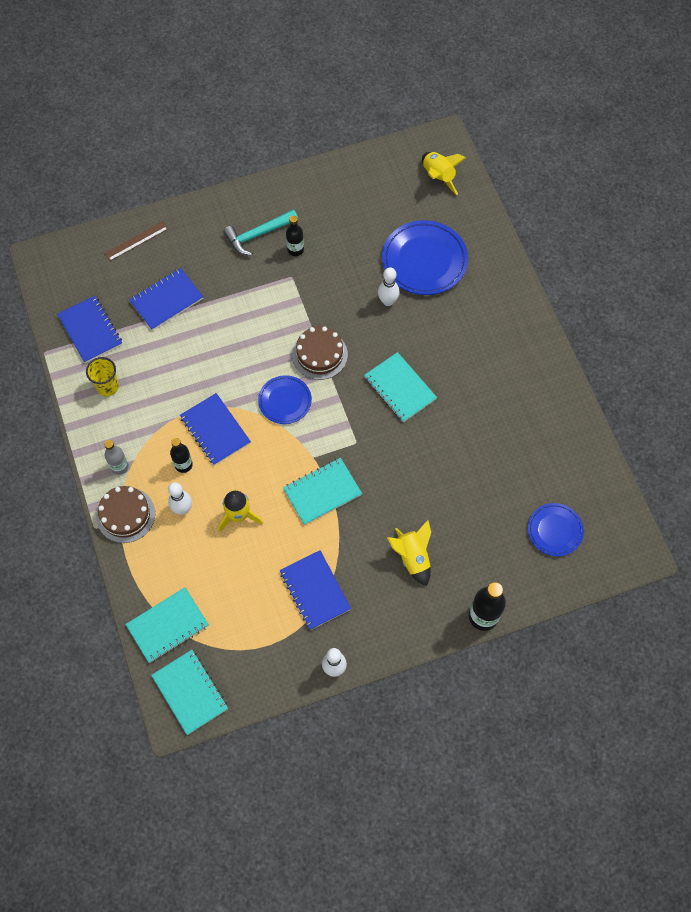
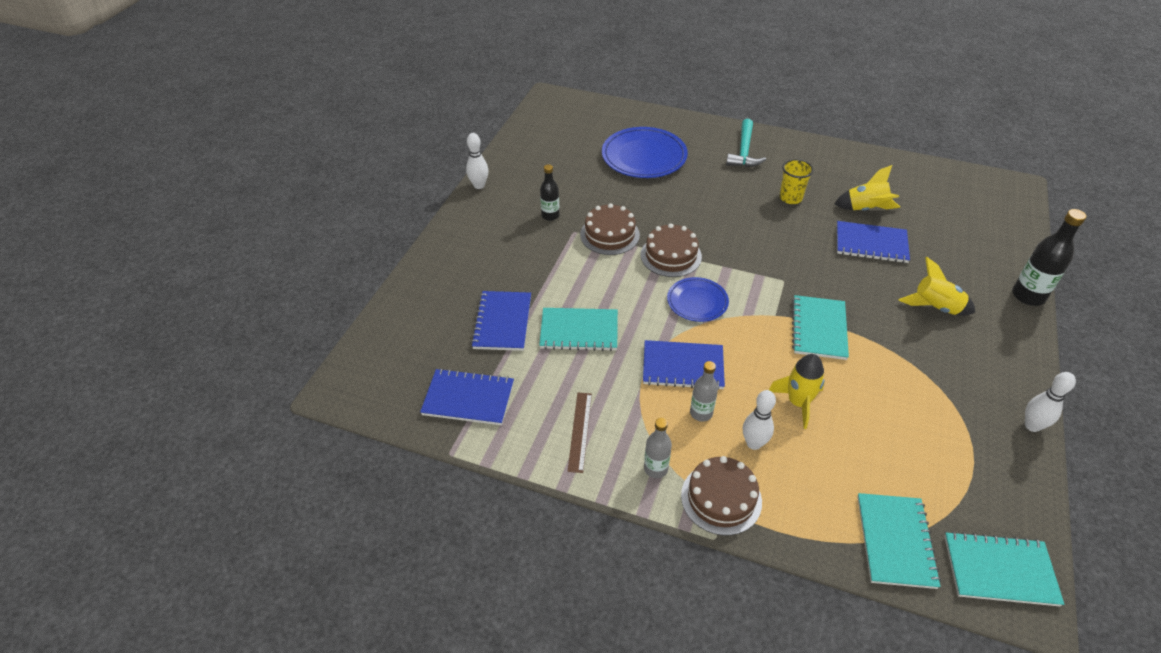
camera: 50 degrees left, 20 degrees down
yellow cup [86,357,119,396] -> yellow cup moved to [779,159,814,204]
brown ruler [104,221,168,261] -> brown ruler moved to [568,393,592,473]
black bottle [170,438,193,473] -> grey bottle [690,361,718,422]
turquoise hammer [223,210,298,256] -> turquoise hammer moved to [726,119,766,167]
blue notebook [279,550,351,630] -> blue notebook moved to [837,221,910,263]
turquoise notebook [364,352,437,422] -> turquoise notebook moved to [539,308,618,351]
white bowling pin [378,267,400,306] -> white bowling pin moved to [466,133,488,189]
yellow rocket [422,152,466,195] -> yellow rocket moved to [834,165,900,211]
blue plate [528,503,584,556] -> none
none -> brown cake [580,203,640,255]

